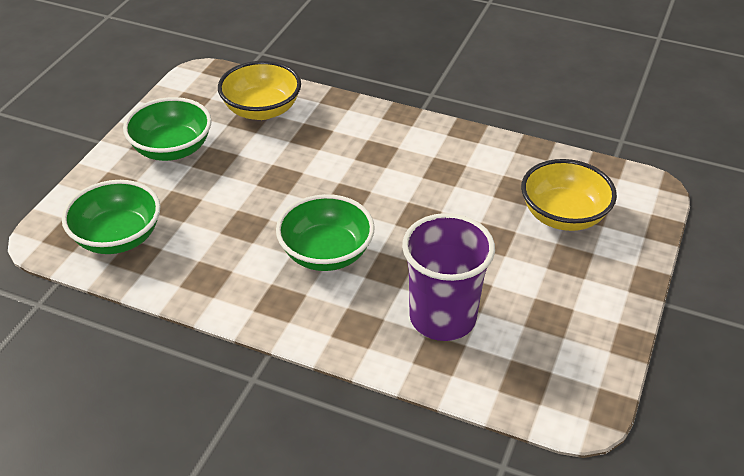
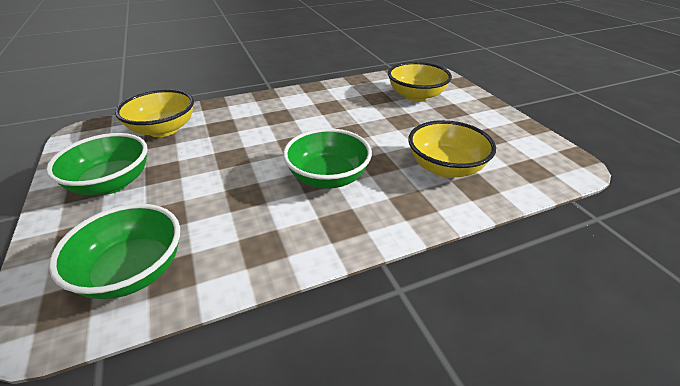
camera: 45 degrees left, 5 degrees down
purple cup [402,213,495,341] -> yellow bowl [408,120,496,178]

